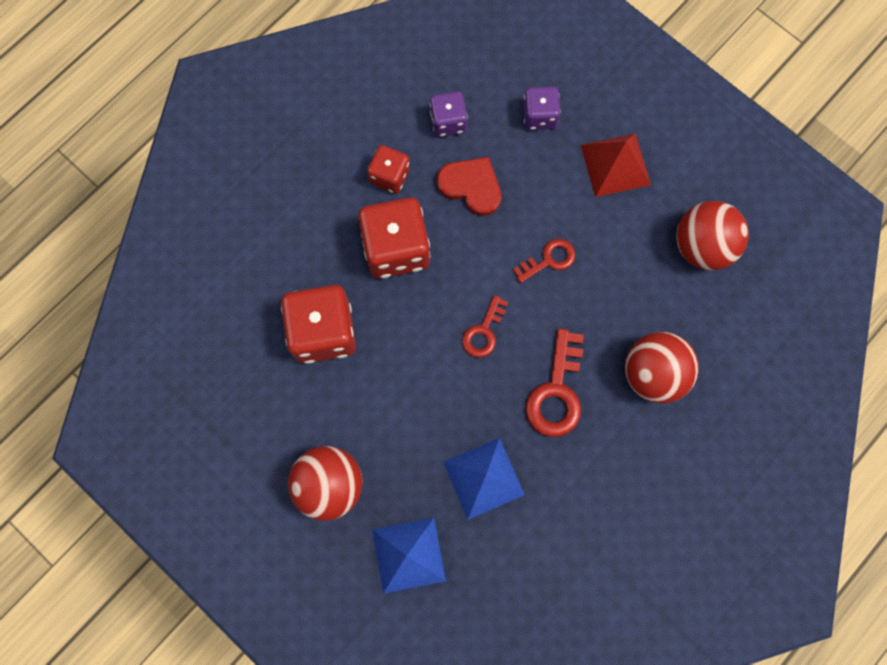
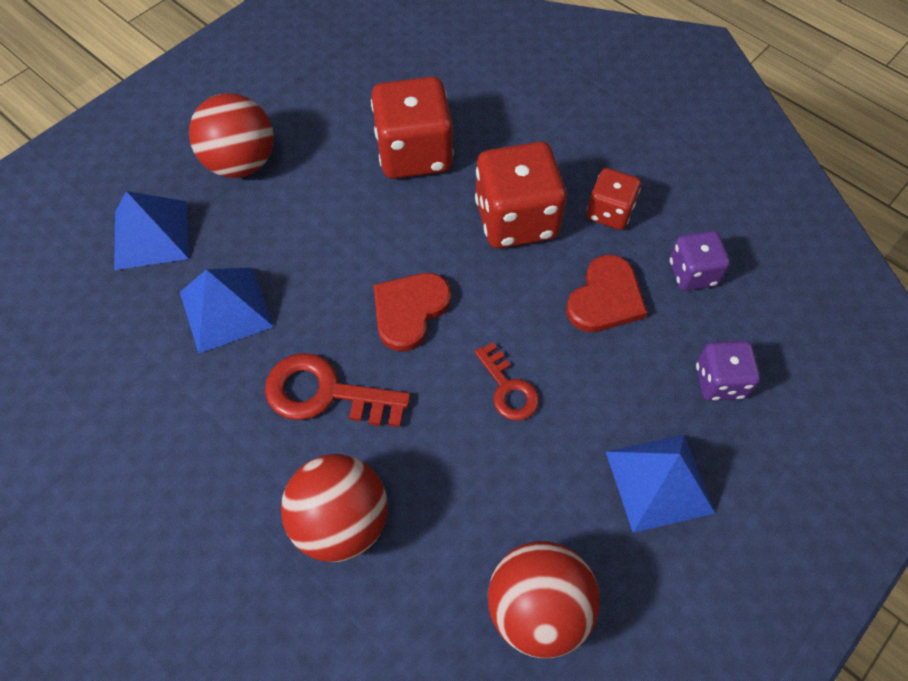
camera: 90 degrees right, 15 degrees down
red key [462,295,508,358] -> red heart [374,273,451,351]
red pyramid [581,133,651,197] -> blue pyramid [606,434,715,533]

